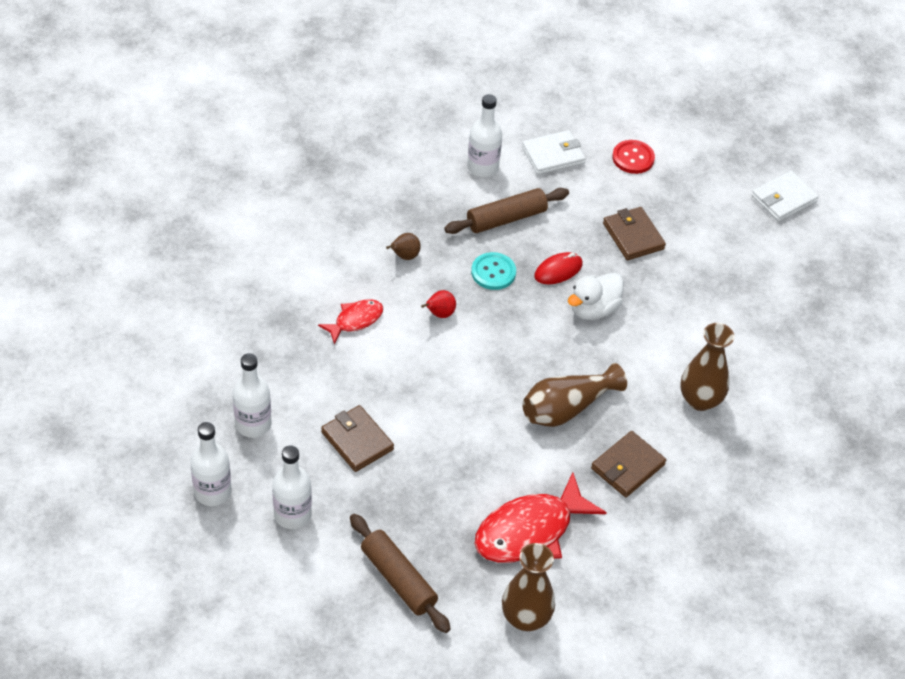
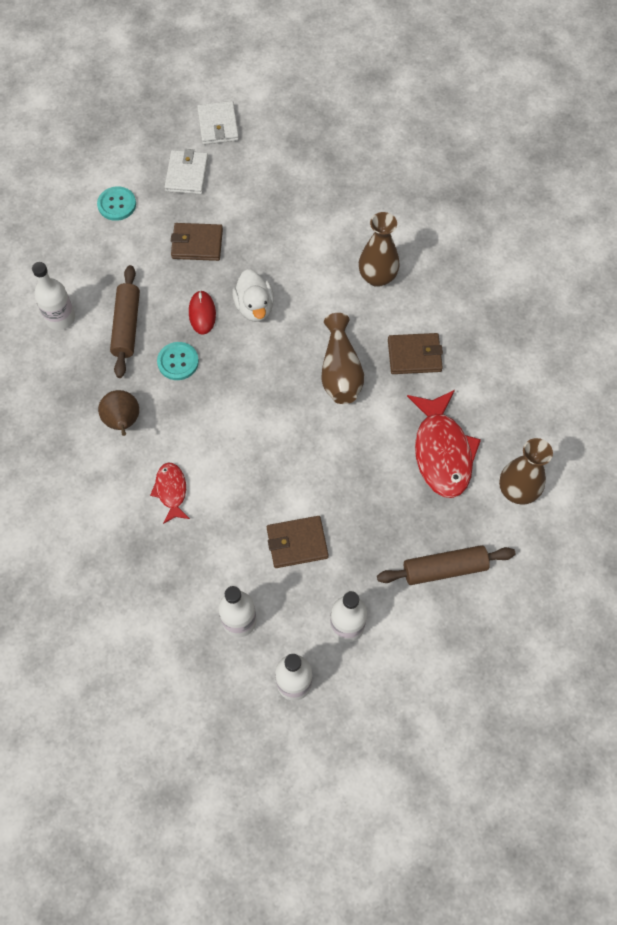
camera: 60 degrees left, 15 degrees up
brown pear [386,233,421,260] -> brown pear [98,390,139,436], size x1.56
red pear [421,290,456,318] -> none
white wallet [522,130,586,175] -> white wallet moved to [165,149,208,195]
brown wallet [591,431,666,497] -> brown wallet turned 75 degrees counterclockwise [388,333,443,374]
red button [612,140,655,174] -> turquoise button [97,186,136,221]

